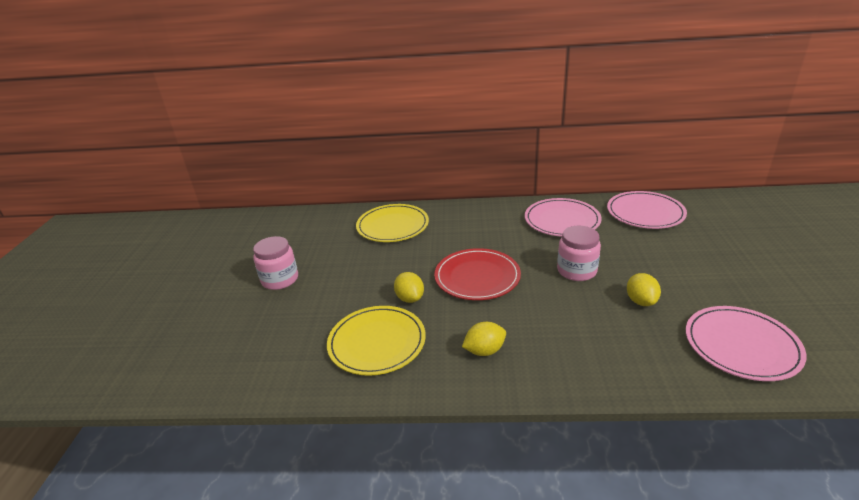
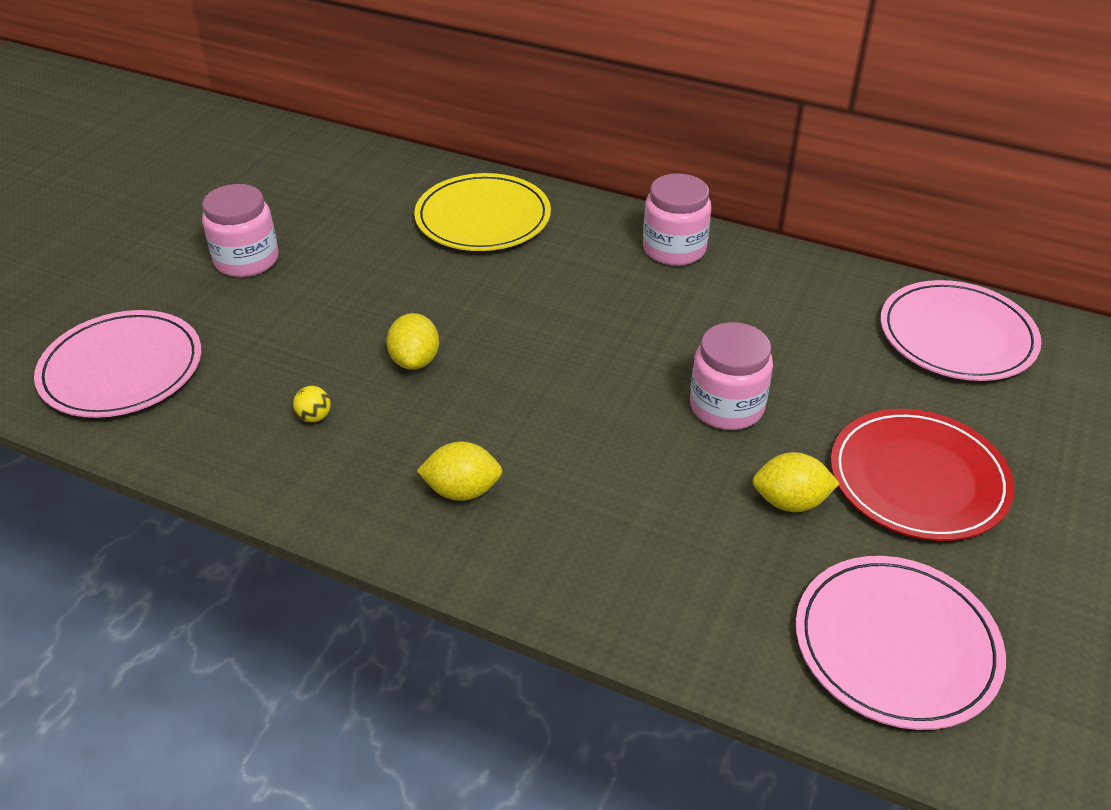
camera: 20 degrees right, 10 degrees up
yellow plate [327,306,426,376] -> yellow ball [293,386,331,422]
red plate [434,248,521,300] -> red plate moved to [831,409,1014,541]
pink plate [525,198,602,237] -> pink plate moved to [34,310,201,418]
yellow lemon [627,273,661,306] -> yellow lemon turned 75 degrees clockwise [753,452,840,512]
none -> pink jar [643,173,711,266]

